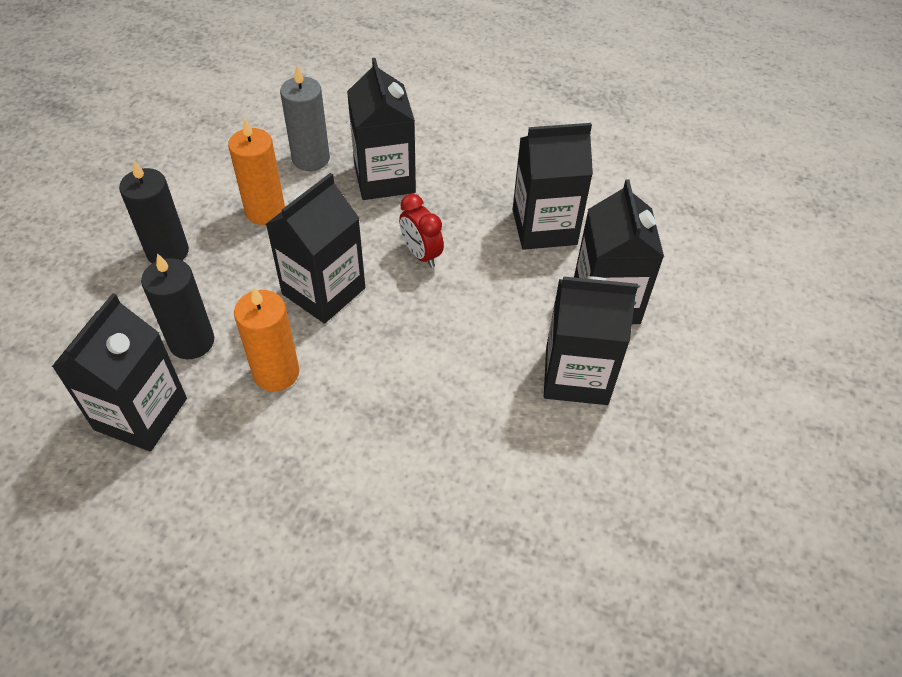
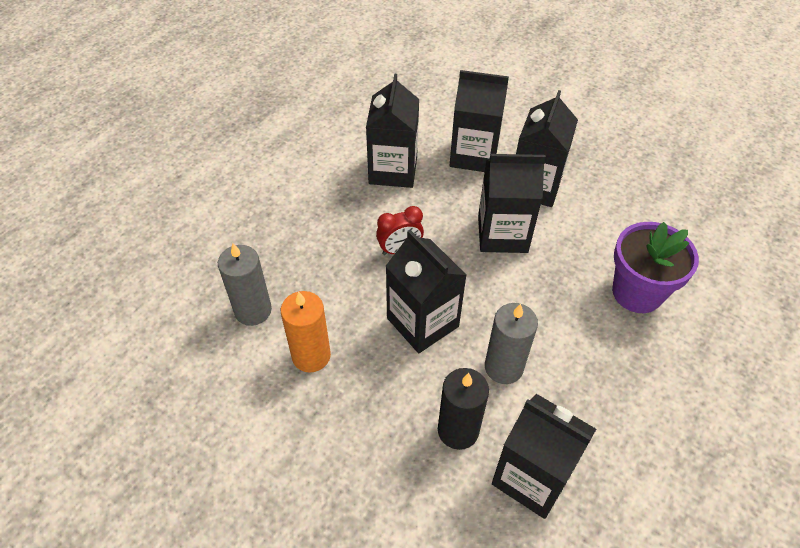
camera: 75 degrees left, 0 degrees up
black candle [119,160,189,263] -> none
orange candle [234,287,299,392] -> grey candle [485,303,538,384]
black carton [347,58,416,200] -> black carton moved to [478,154,546,253]
none -> purple flower pot [612,222,699,313]

